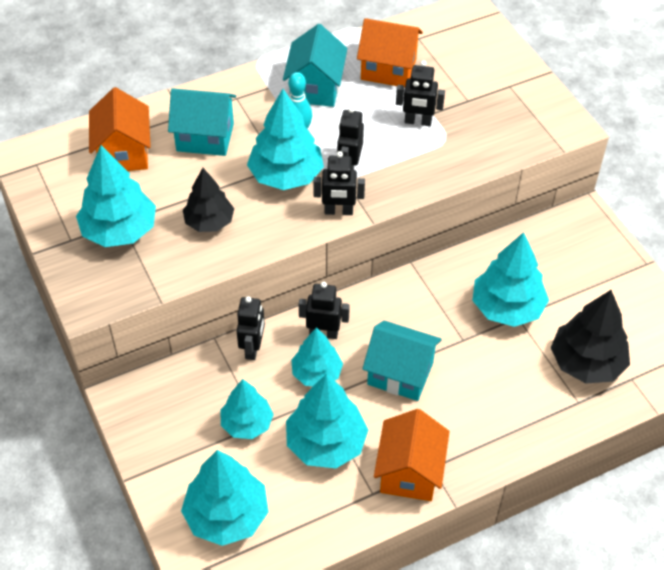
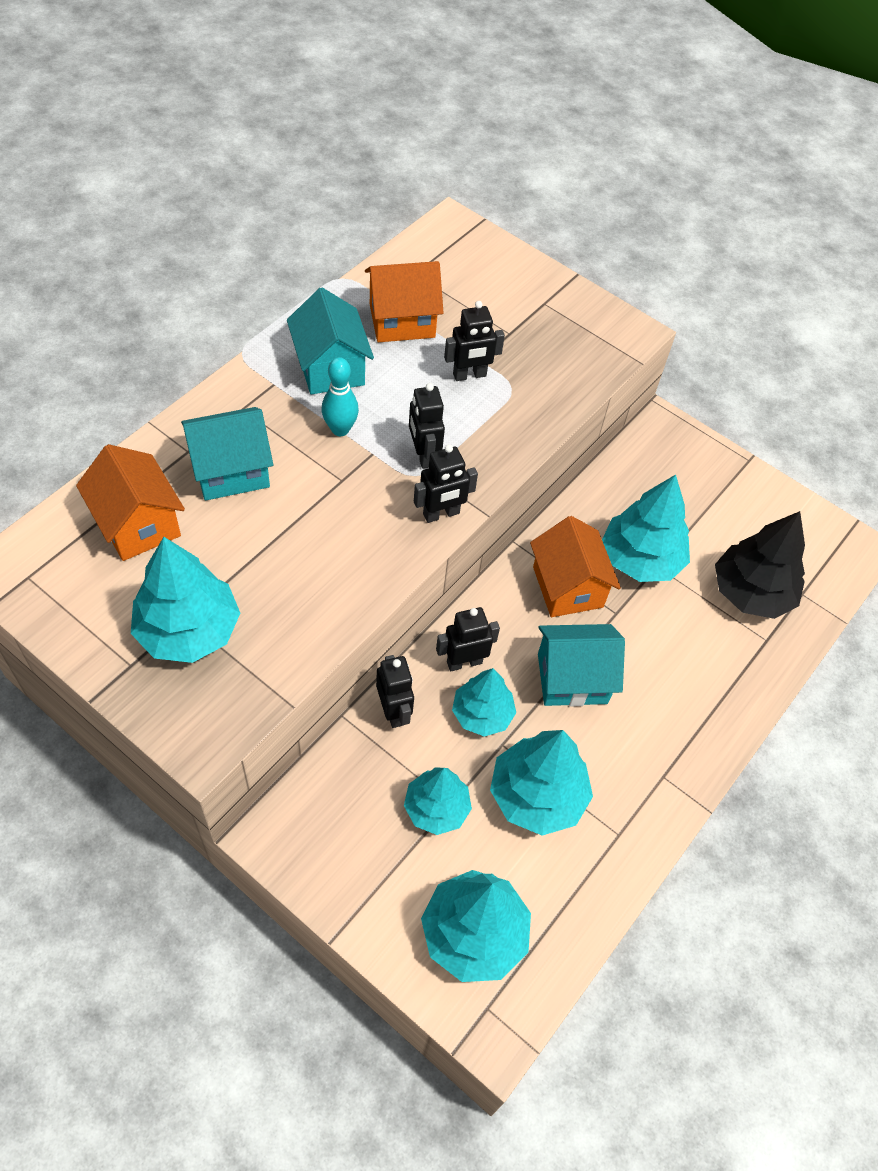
camera: 30 degrees left, 5 degrees up
black tree [183,168,234,232] -> none
turquoise tree [247,89,324,190] -> none
orange house [374,409,450,501] -> orange house moved to [530,516,621,617]

